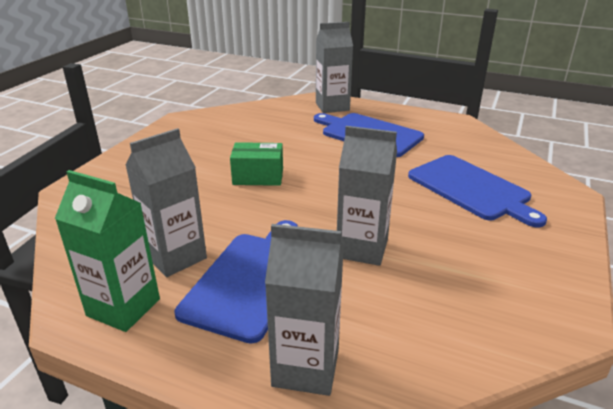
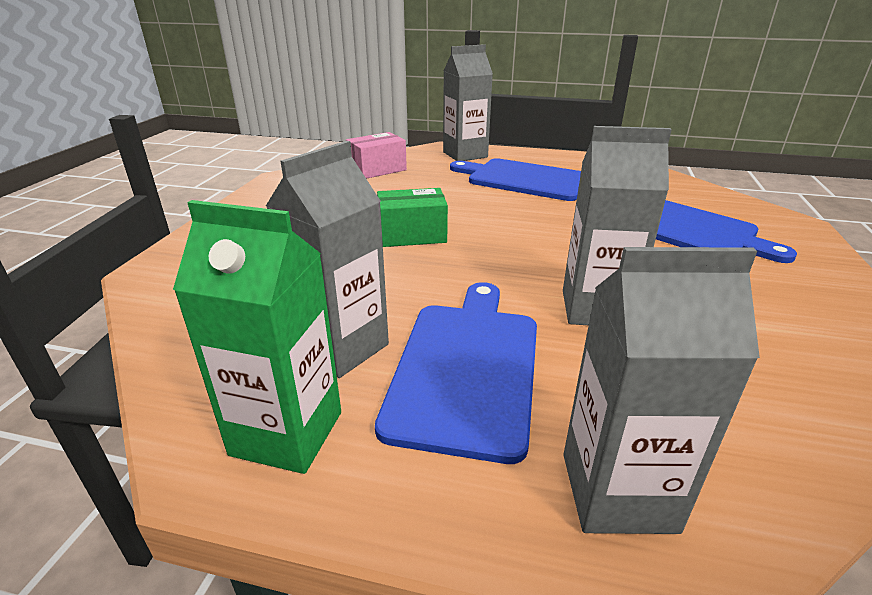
camera: 10 degrees left, 0 degrees up
none -> pink box [346,132,407,179]

